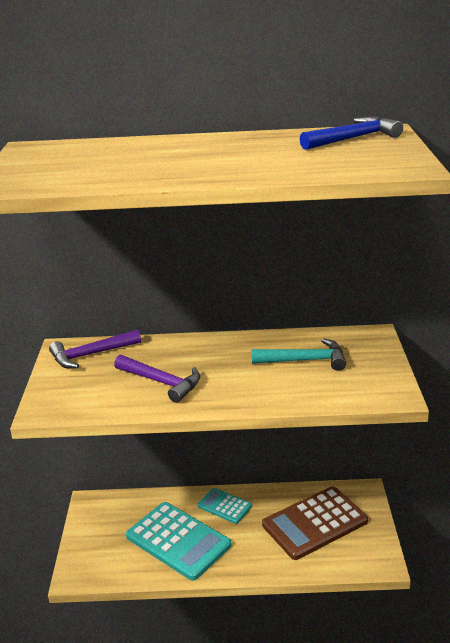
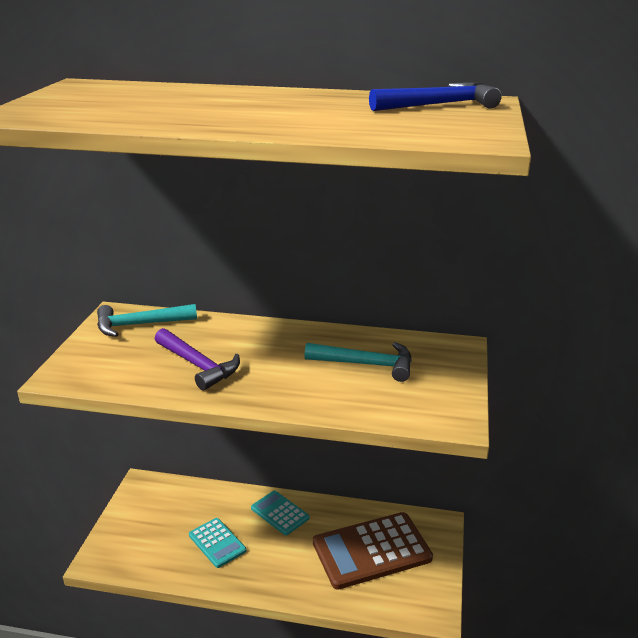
camera: 10 degrees right, 0 degrees up
purple hammer [49,329,141,368] -> turquoise hammer [97,304,197,337]
turquoise calculator [126,502,231,581] -> turquoise calculator [189,518,246,568], size x0.54

